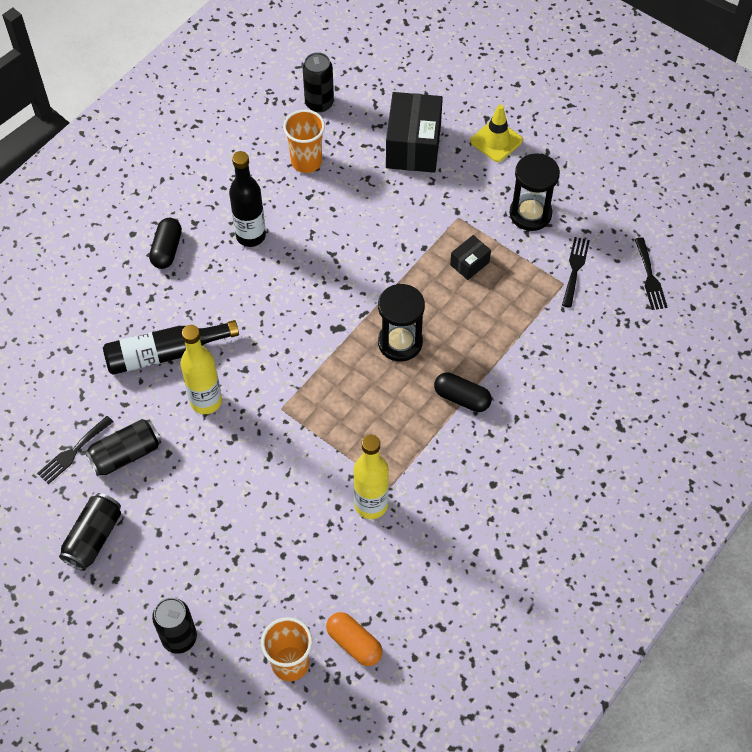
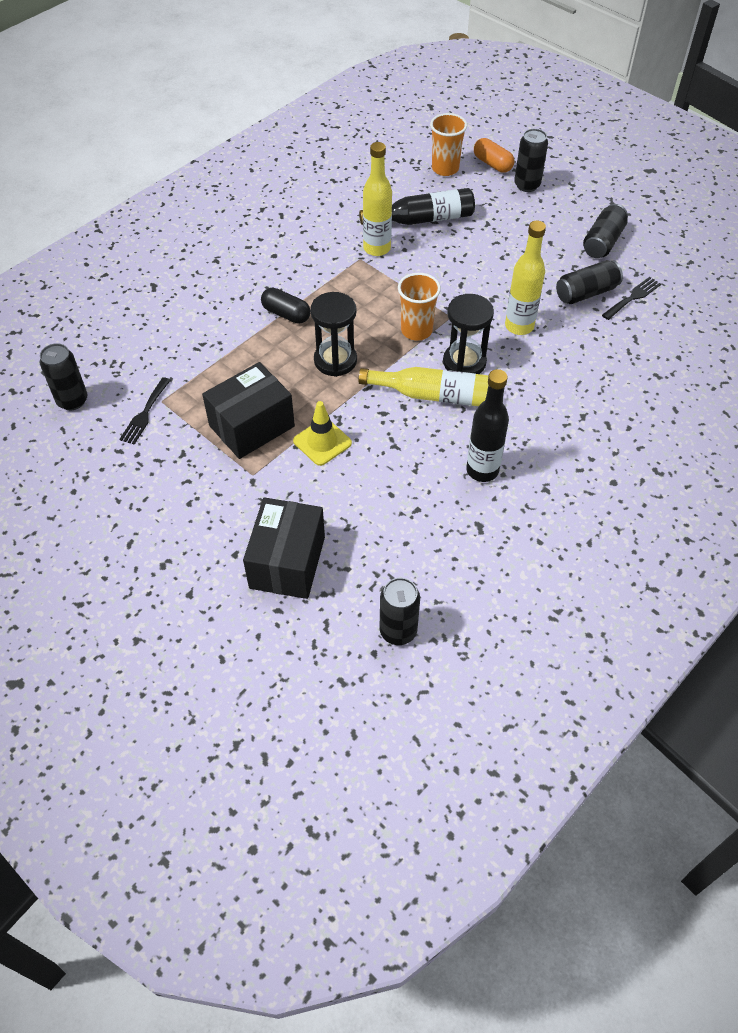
camera: 175 degrees left, 5 degrees down
black bottle [103,320,239,375] -> black bottle moved to [359,188,475,225]
black capsule [149,218,182,269] -> none
orange cup [283,110,325,173] -> orange cup moved to [398,273,441,340]
orange capsule [326,612,383,666] -> orange capsule moved to [474,138,514,173]
black box [450,235,491,280] -> black box [202,362,295,459], size x2.07
yellow traffic cone [470,105,523,162] -> yellow traffic cone moved to [293,401,352,466]
black hourglass [510,153,560,231] -> black hourglass moved to [443,294,494,374]
black fork [635,237,667,310] -> black can [40,343,87,410]
none -> yellow bottle [358,367,489,406]

